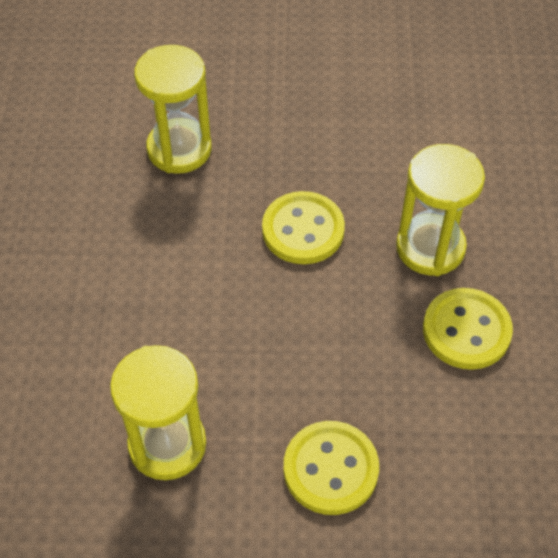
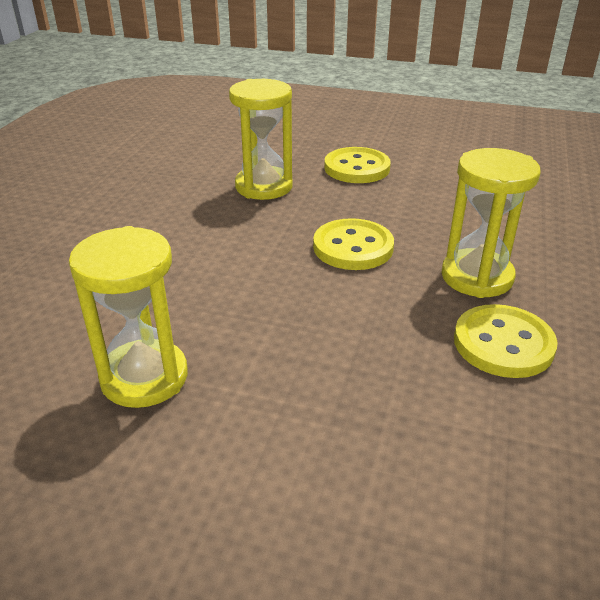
camera: 15 degrees right, 20 degrees down
yellow button [284,421,379,515] -> yellow button moved to [324,147,391,183]

